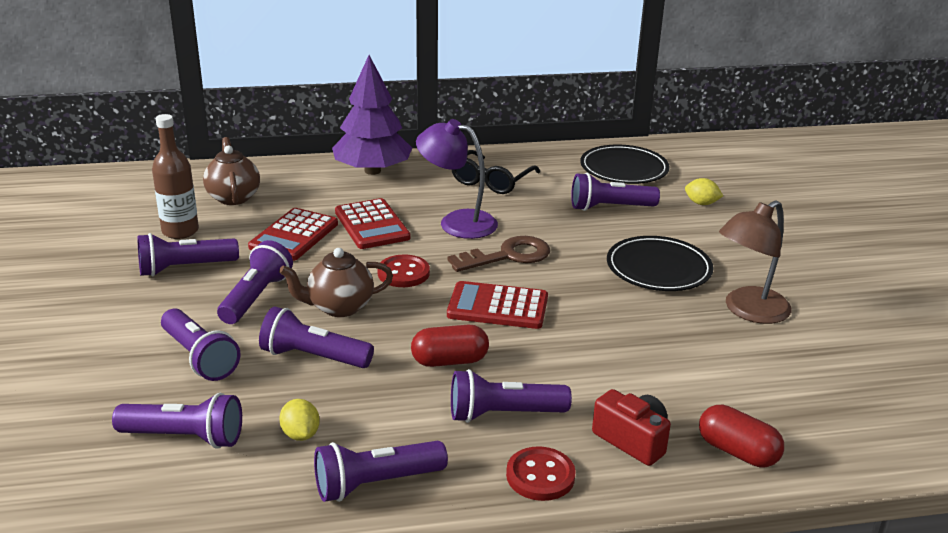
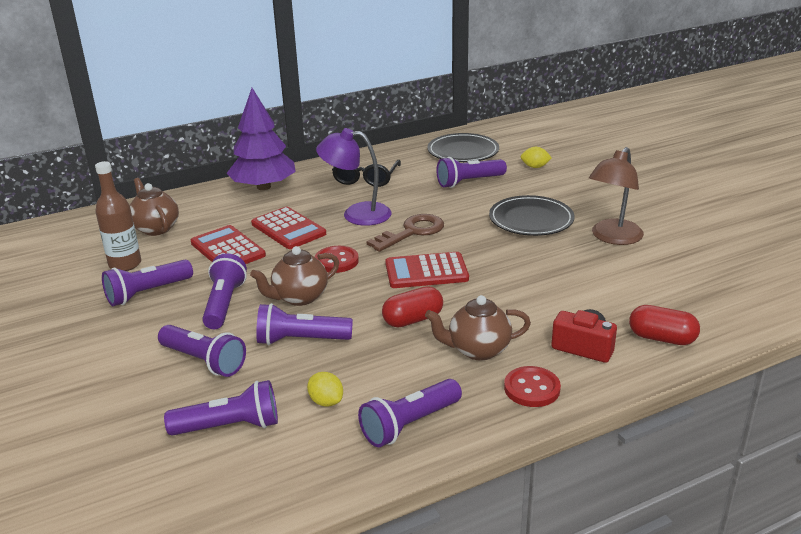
camera: 15 degrees left, 0 degrees up
red calculator [248,208,338,261] -> red calculator turned 135 degrees clockwise [191,225,266,264]
purple flashlight [451,369,572,423] -> brown teapot [425,295,531,361]

